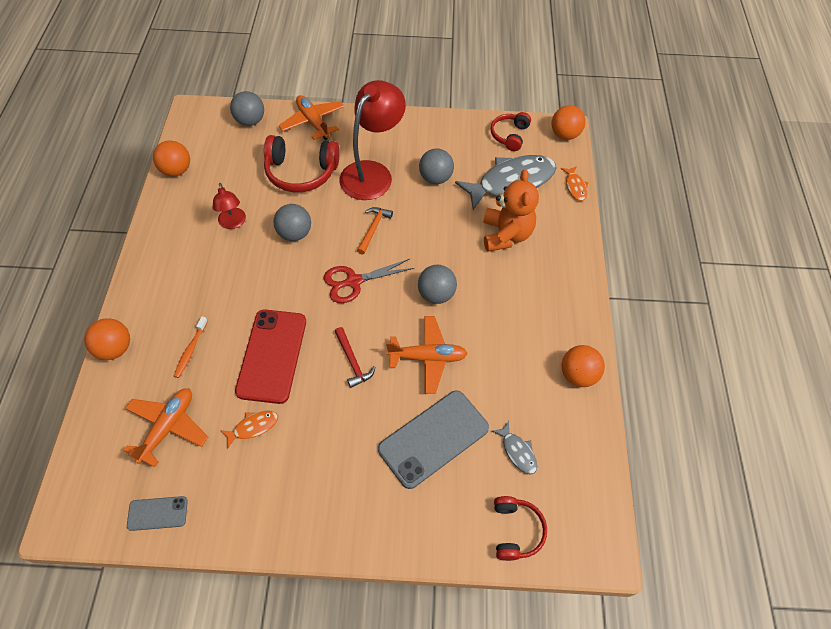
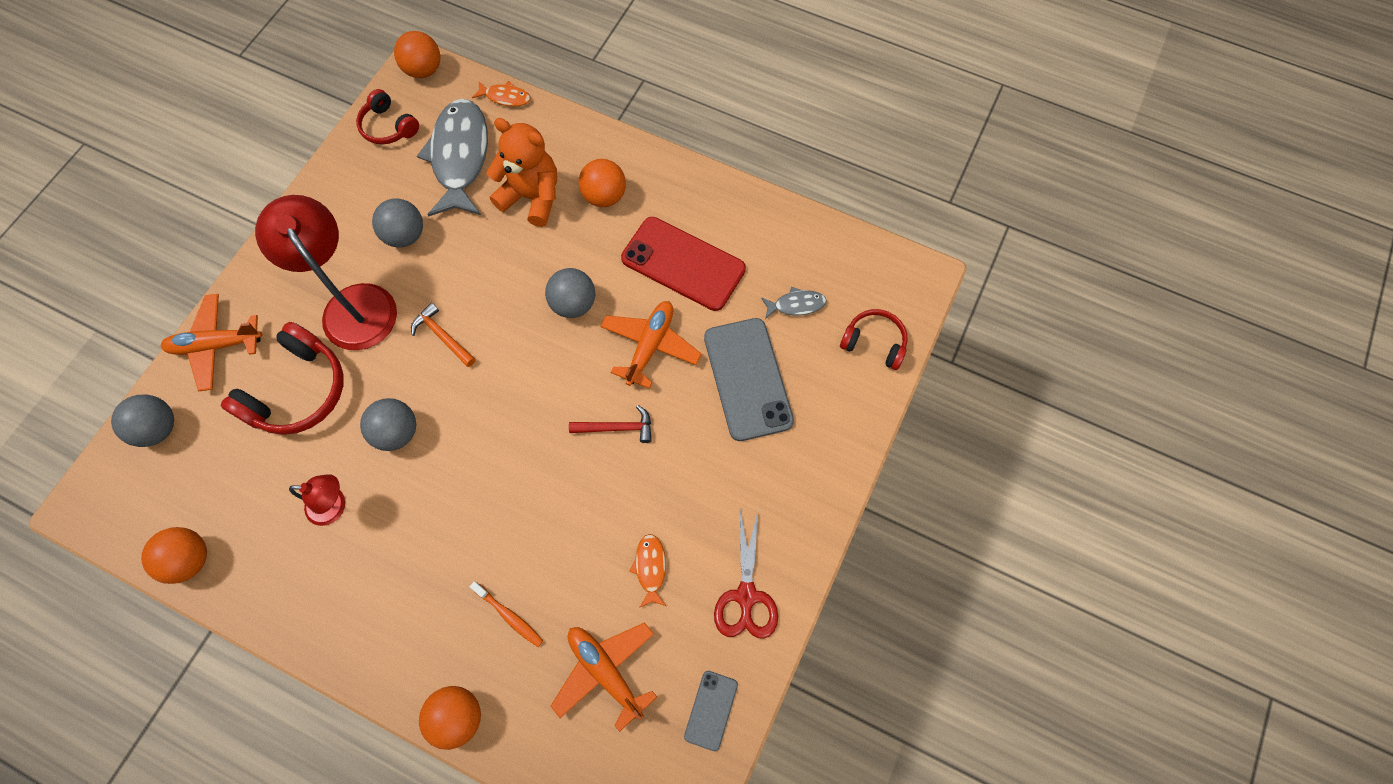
camera: 65 degrees left, 10 degrees up
red phone [235,309,306,404] -> red phone moved to [621,217,746,311]
red scissors [324,259,414,303] -> red scissors moved to [714,510,778,639]
orange ball [561,345,605,387] -> orange ball moved to [578,159,626,207]

